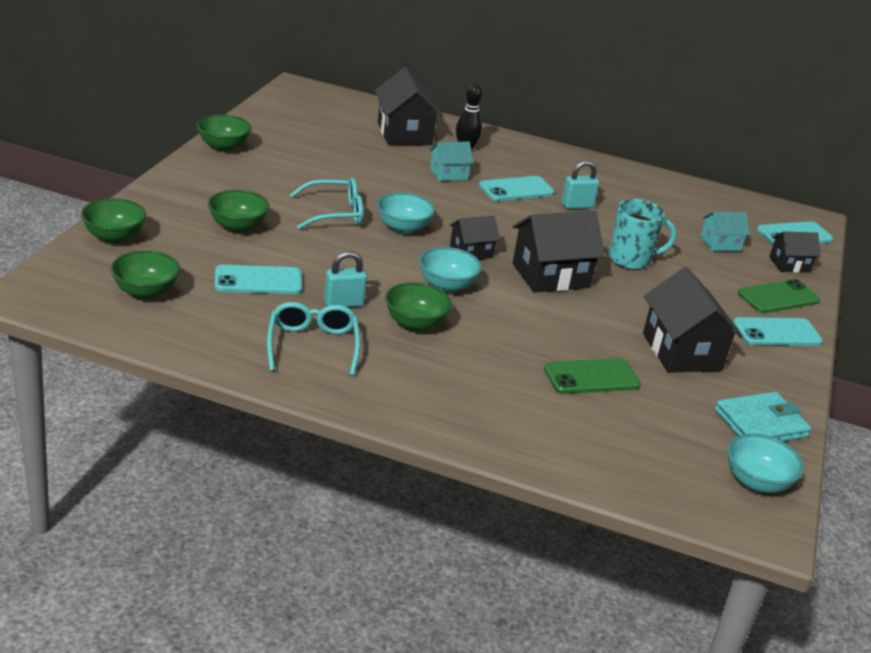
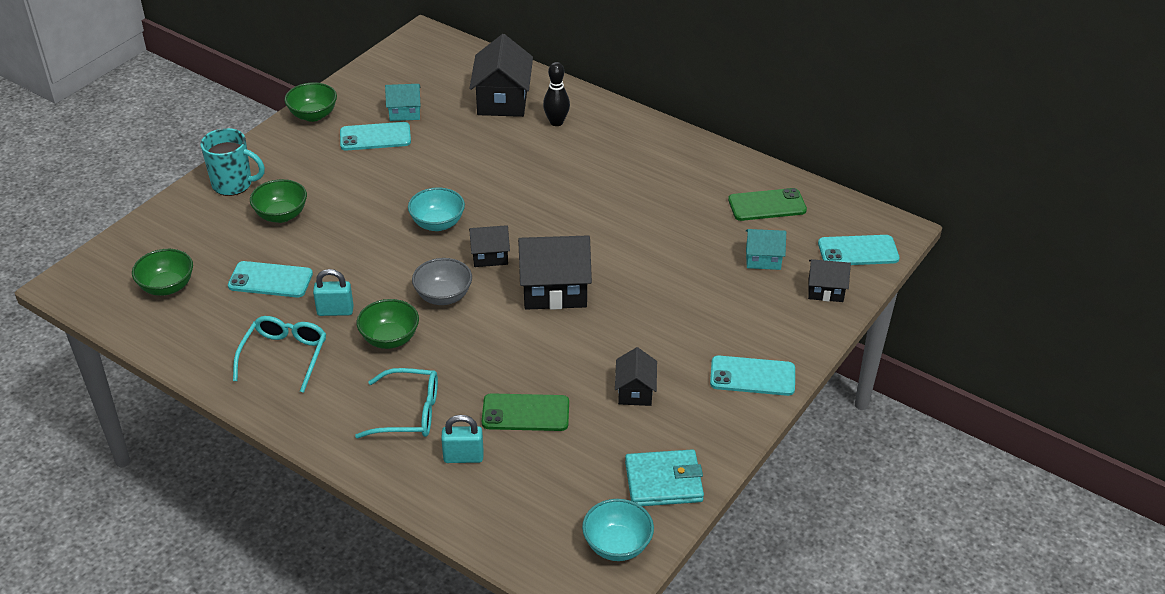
camera: 20 degrees right, 10 degrees up
green bowl [81,198,146,243] -> none
turquoise glasses [290,178,363,229] -> turquoise glasses moved to [355,368,438,438]
turquoise bowl [419,247,482,293] -> grey bowl [412,258,472,305]
turquoise house [430,141,474,181] -> turquoise house moved to [385,84,421,121]
turquoise phone [479,176,554,201] -> turquoise phone moved to [340,122,411,151]
turquoise padlock [561,160,599,209] -> turquoise padlock moved to [441,415,484,463]
turquoise mug [609,199,677,270] -> turquoise mug moved to [200,128,265,196]
black house [643,267,743,373] -> black house [615,347,657,406], size x0.56
green phone [738,279,820,313] -> green phone moved to [728,188,807,221]

